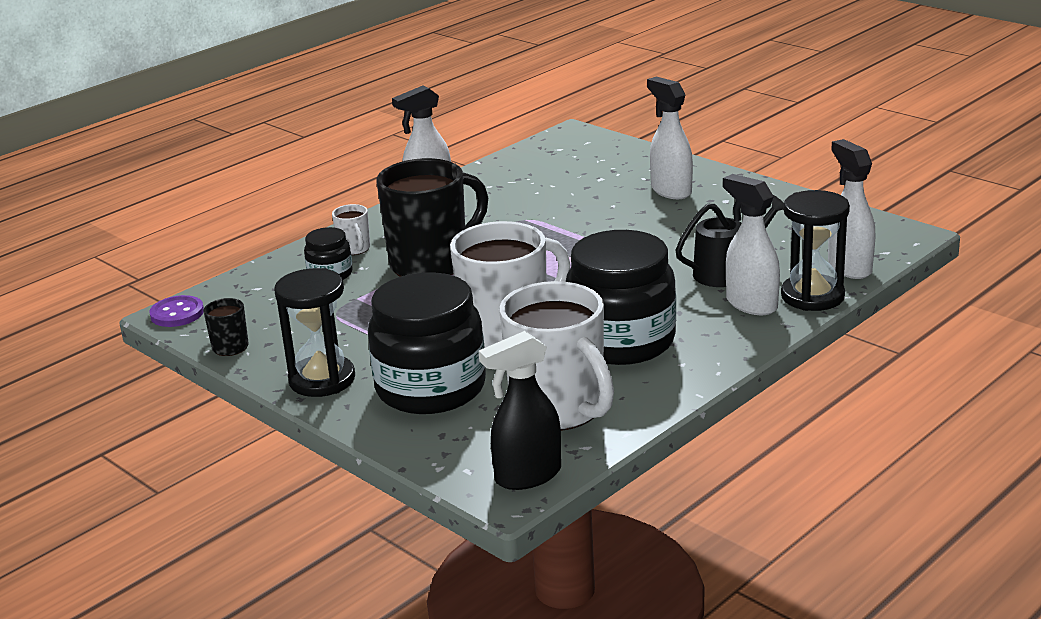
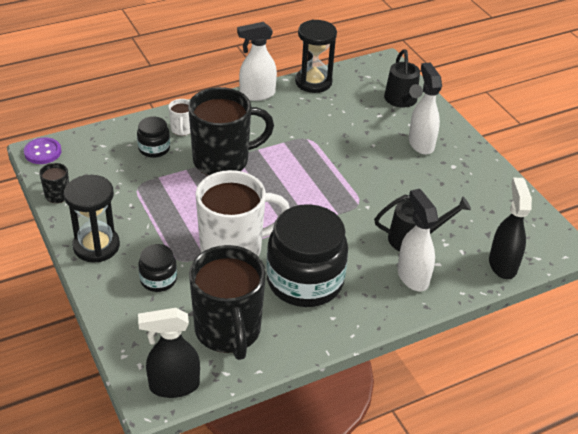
camera: 15 degrees right, 15 degrees up
black jar [368,272,486,414] -> black jar [138,244,177,292], size x0.47
white mug [499,281,614,431] -> black mug [189,245,266,360]
black hourglass [781,190,850,311] -> black hourglass moved to [295,20,337,93]
white spray bottle [828,139,875,279] -> black spray bottle [489,178,532,279]
none -> black watering can [384,49,423,108]

